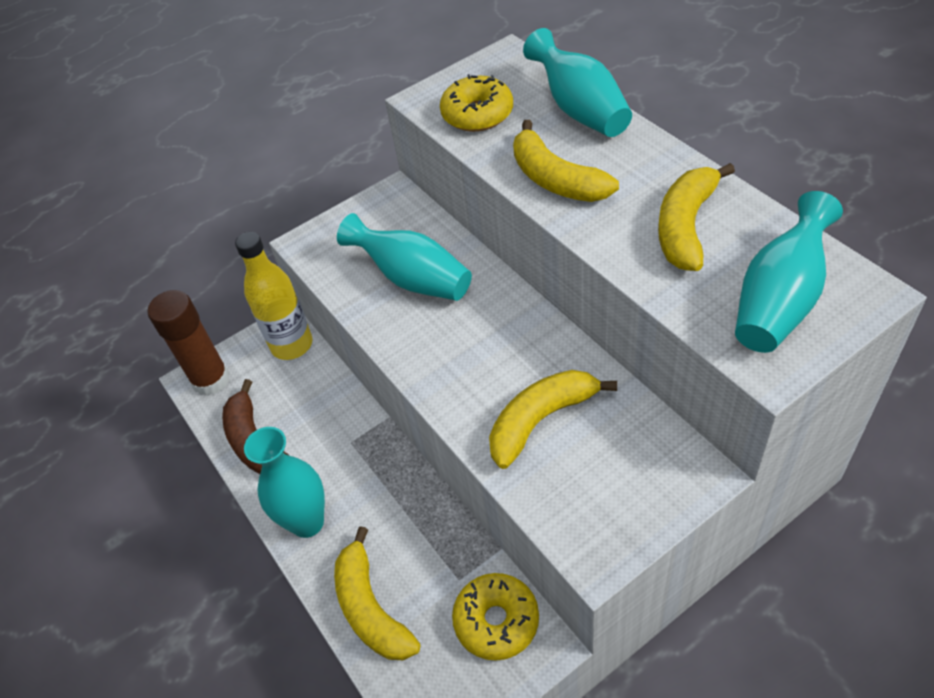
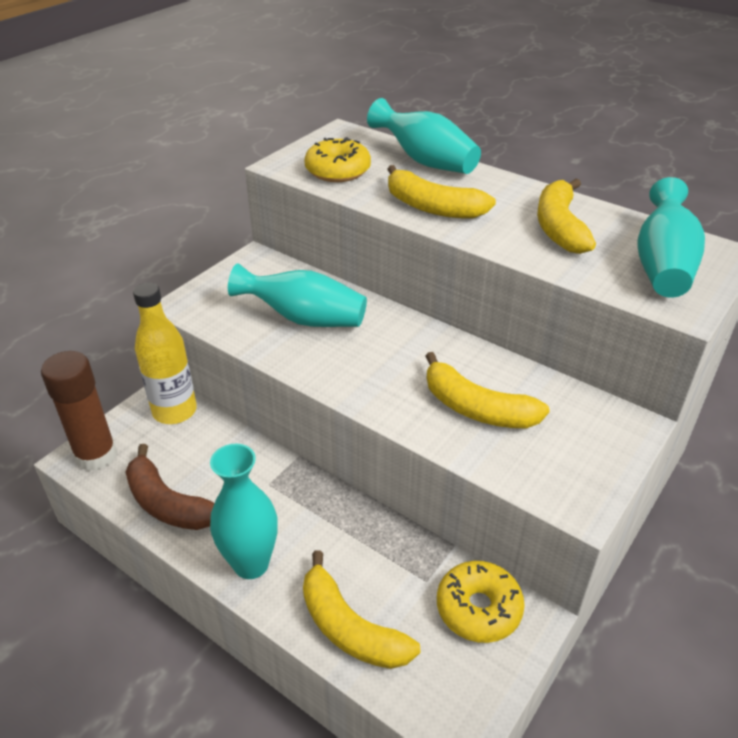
camera: 25 degrees left, 10 degrees down
yellow banana [489,370,617,469] -> yellow banana turned 90 degrees counterclockwise [425,352,550,428]

